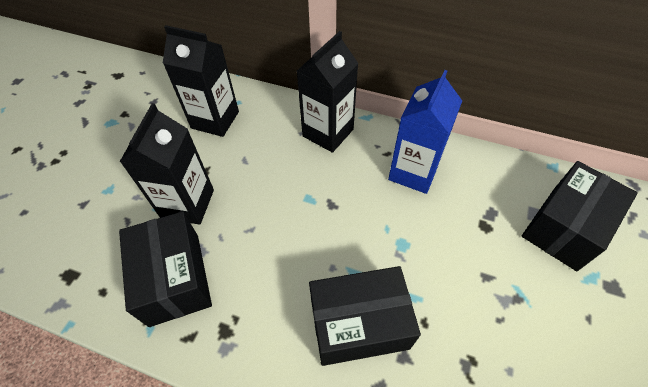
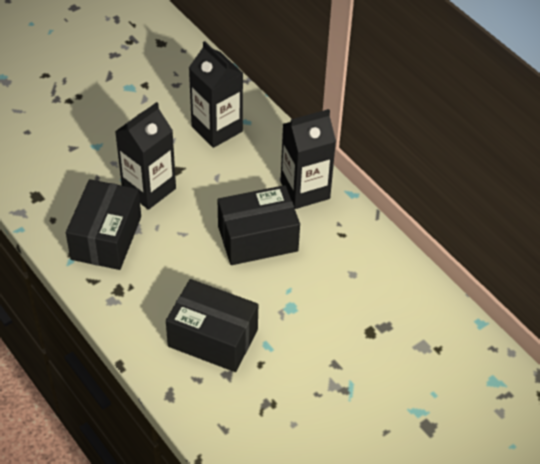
camera: 30 degrees right, 5 degrees down
blue carton [388,70,462,194] -> none
black box [522,161,638,271] -> black box moved to [218,185,300,265]

